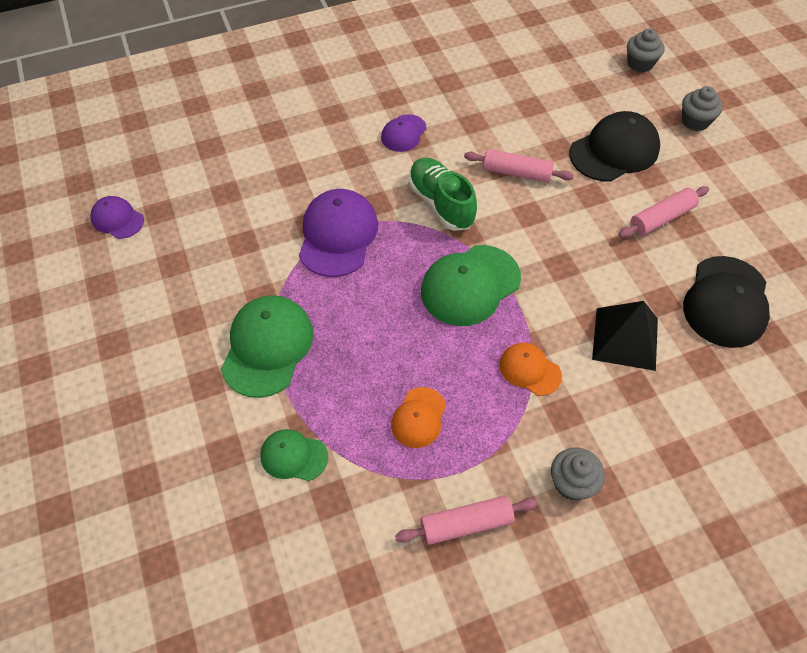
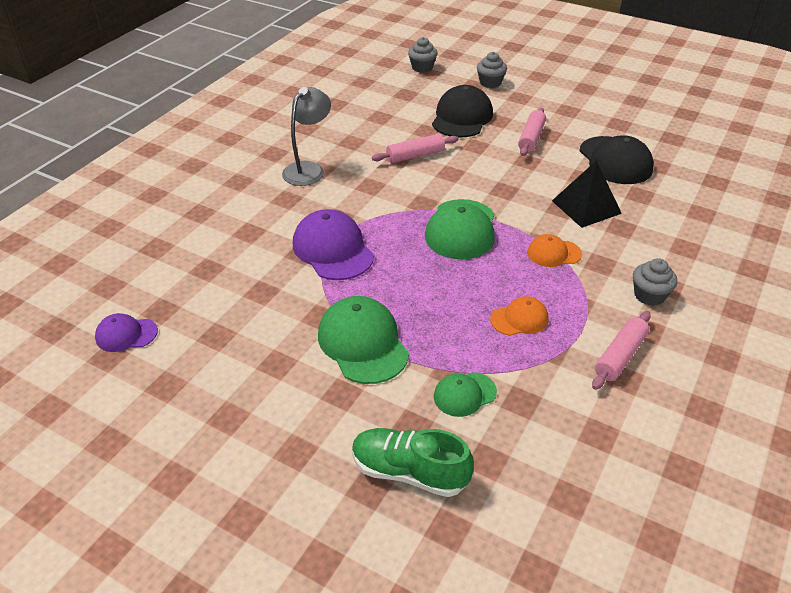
camera: 40 degrees left, 15 degrees down
purple cap [381,114,427,152] -> grey lamp [282,87,331,186]
orange cap [391,387,446,448] -> orange cap turned 90 degrees counterclockwise [490,296,549,336]
green shoe [409,158,477,231] -> green shoe moved to [352,428,474,497]

